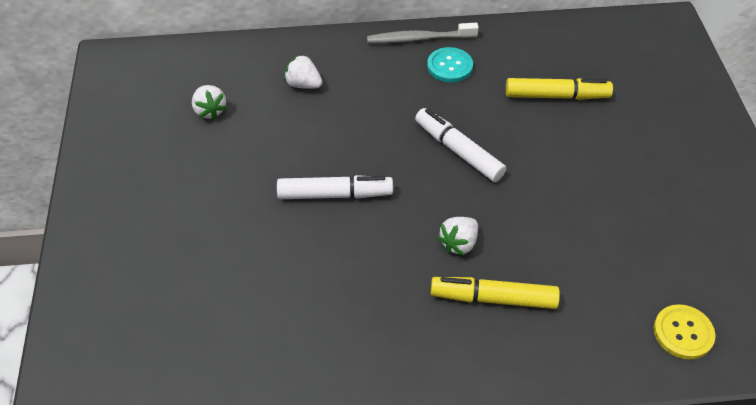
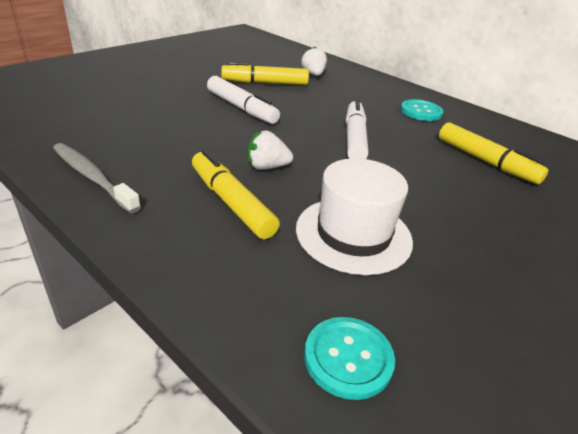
camera: 45 degrees right, 15 degrees down
white strawberry [192,85,227,120] -> none
grey toothbrush [367,23,479,43] -> grey toothbrush moved to [53,143,141,213]
yellow button [654,304,715,359] -> turquoise button [304,317,395,400]
none -> yellow marker [221,62,309,85]
none -> white hat [296,158,413,275]

